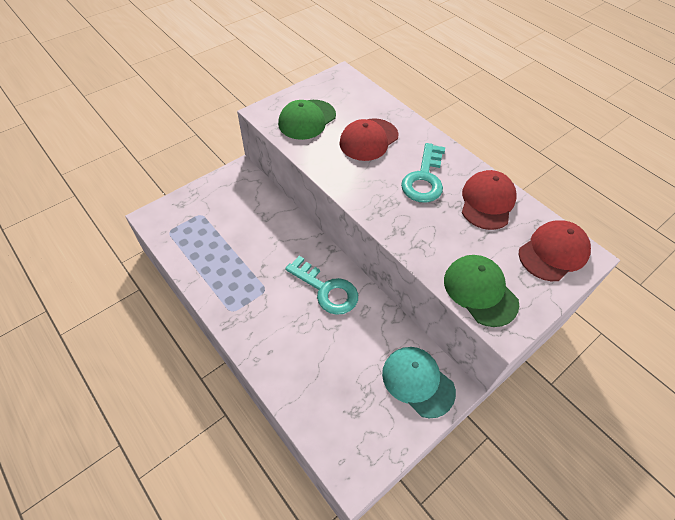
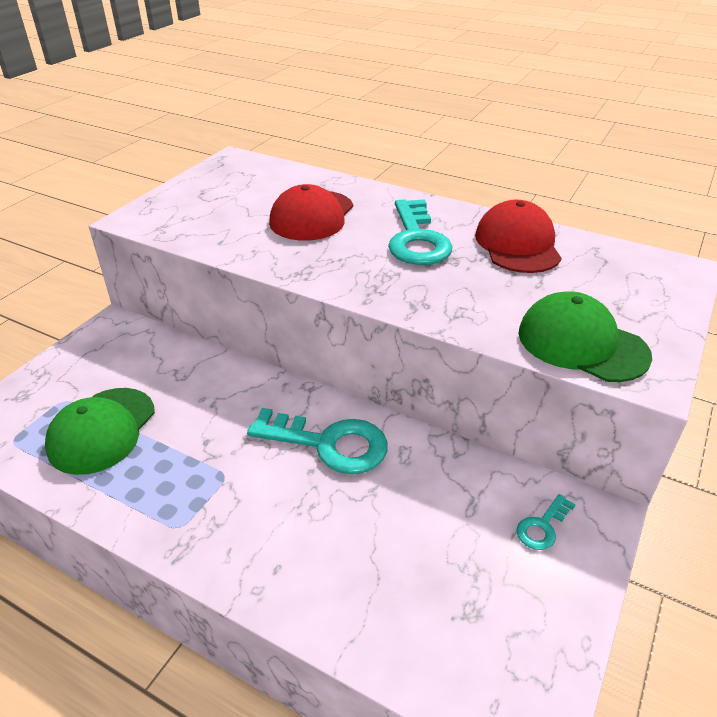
camera: 20 degrees left, 15 degrees down
green cap [278,100,336,140] -> green cap moved to [45,388,155,475]
turquoise cap [382,347,456,418] -> turquoise key [516,494,576,550]
red cap [519,220,591,281] -> none

